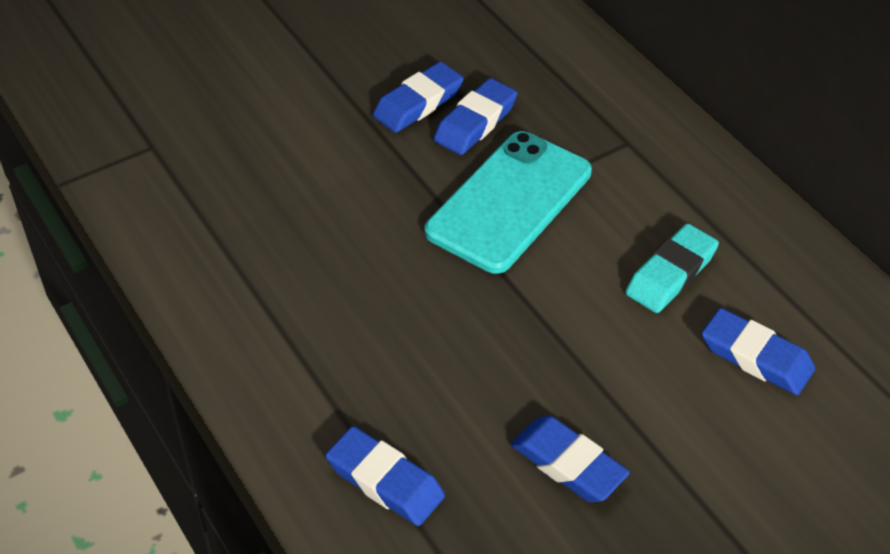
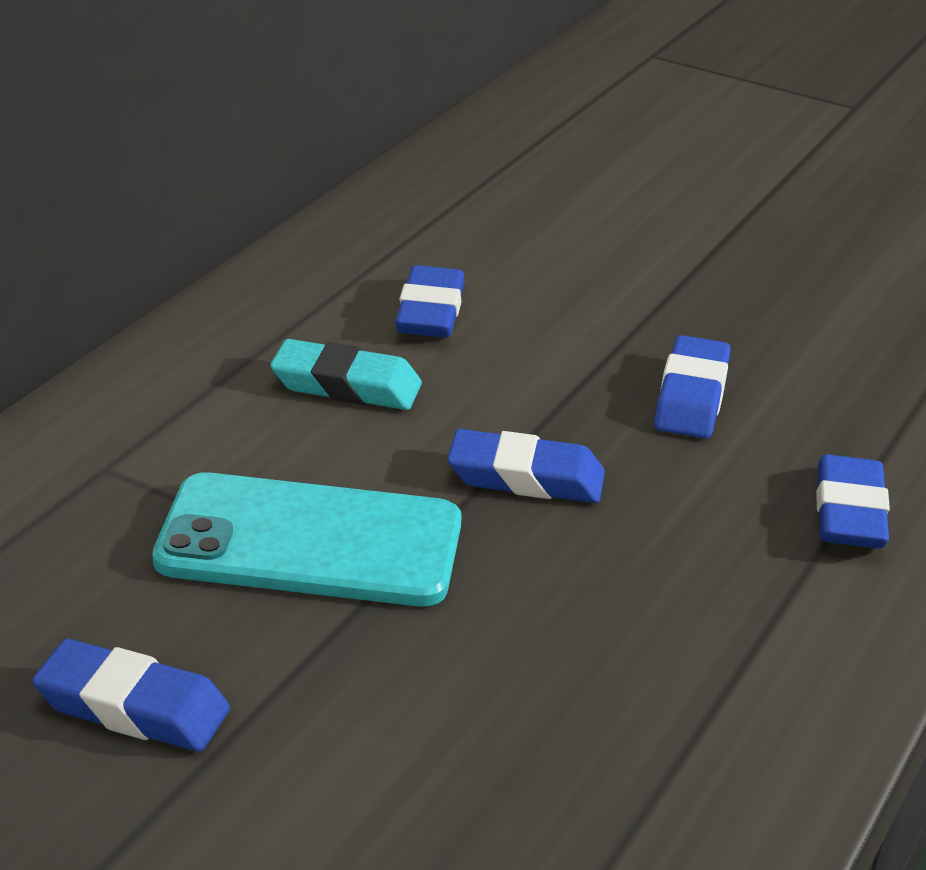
camera: 120 degrees left, 15 degrees down
blue eraser [434,78,518,155] -> blue eraser moved to [447,429,605,503]

